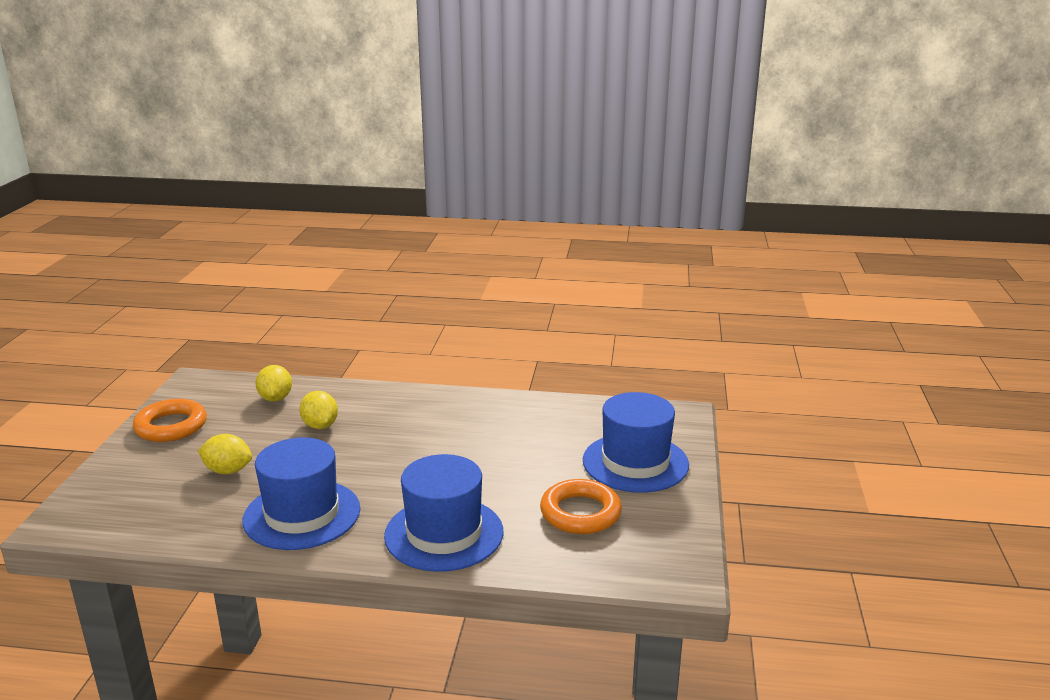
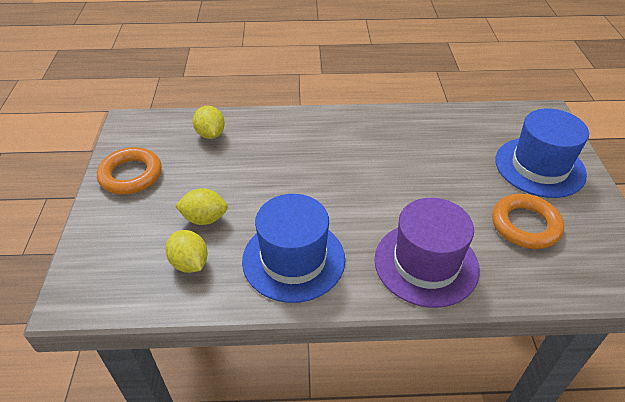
camera: 10 degrees left, 20 degrees up
yellow lemon [299,391,338,429] -> yellow lemon moved to [166,230,208,273]
blue hat [384,454,503,572] -> purple hat [374,198,480,308]

